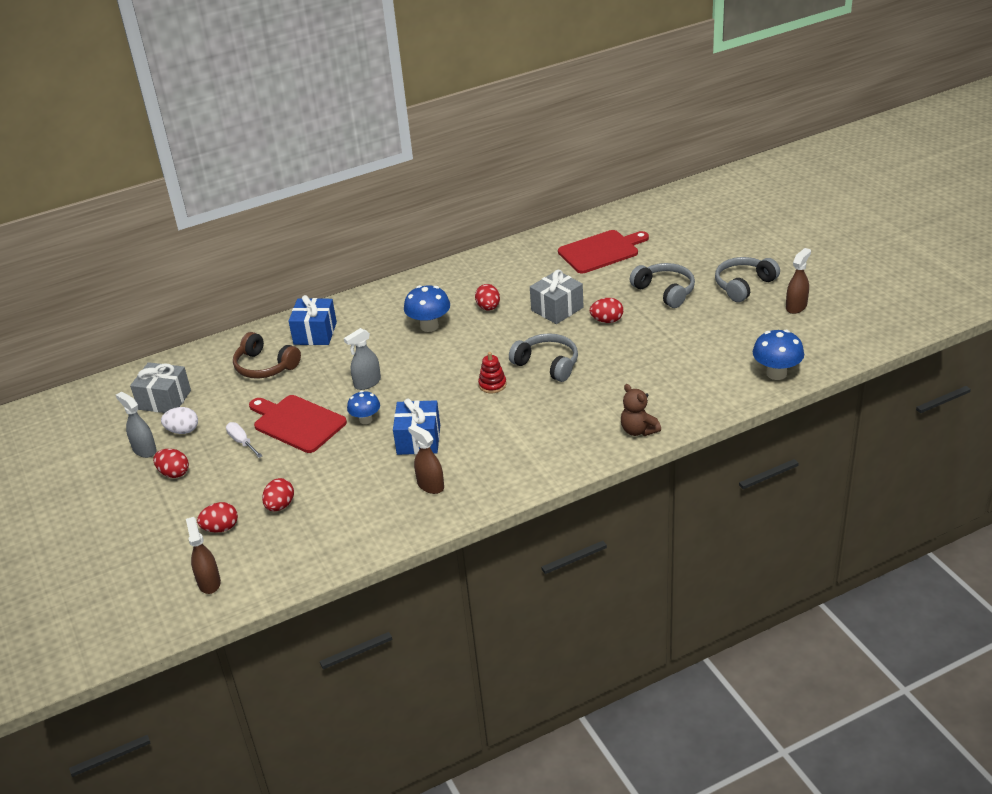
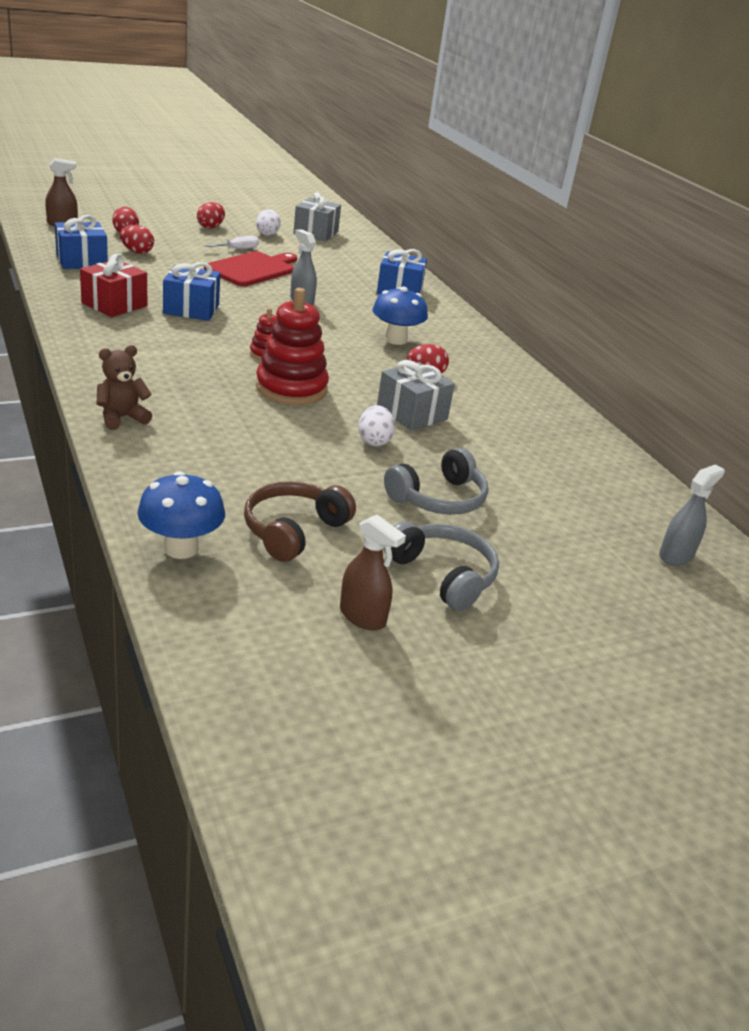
camera: 85 degrees right, 5 degrees down
grey spray bottle [116,392,157,458] -> grey spray bottle moved to [659,464,725,566]
brown headphones [233,332,301,379] -> brown headphones moved to [244,482,356,562]
blue mushroom [347,391,380,424] -> none
brown spray bottle [408,424,444,494] -> red gift [80,254,147,317]
grey headphones [509,333,578,382] -> red stacking toy [256,288,329,405]
red cutting board [558,230,649,273] -> none
red egg [590,298,623,323] -> white egg [359,405,395,446]
none -> blue gift [54,215,108,269]

